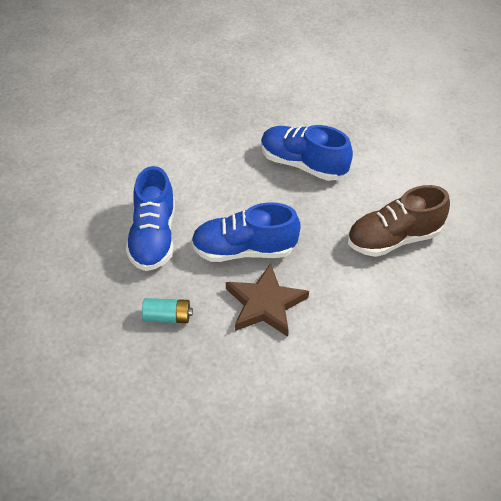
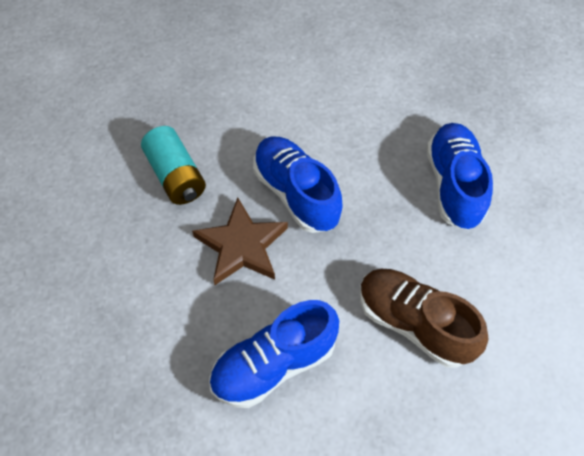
camera: 60 degrees right, 10 degrees up
blue shoe [126,166,175,271] -> blue shoe moved to [209,300,339,408]
turquoise battery [142,298,193,323] -> turquoise battery [141,126,206,205], size x1.54

